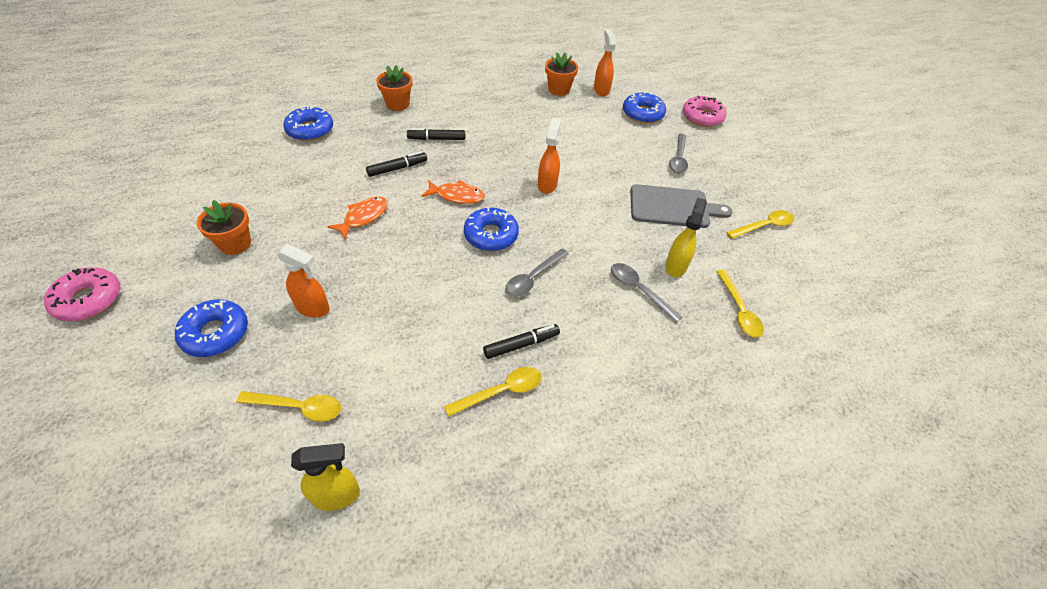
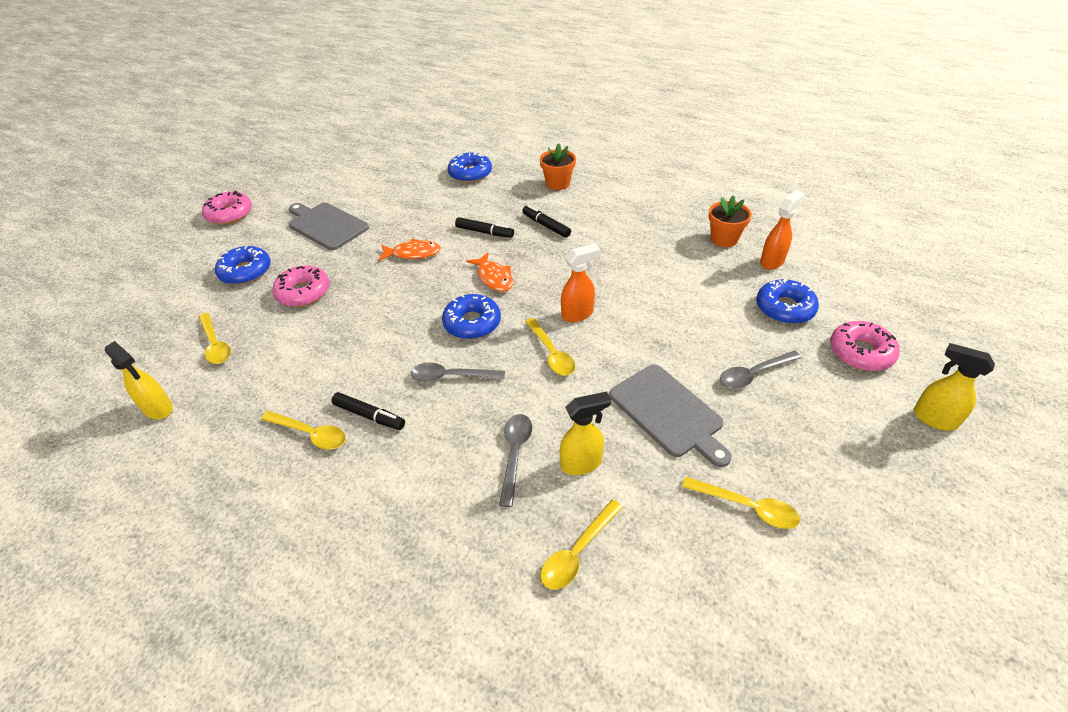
camera: 55 degrees right, 5 degrees down
orange flower pot [197,200,251,255] -> grey cutting board [288,203,369,250]
orange spray bottle [276,244,330,318] -> pink donut [272,266,329,307]
none -> yellow spoon [525,318,575,376]
none -> yellow spray bottle [913,343,995,431]

